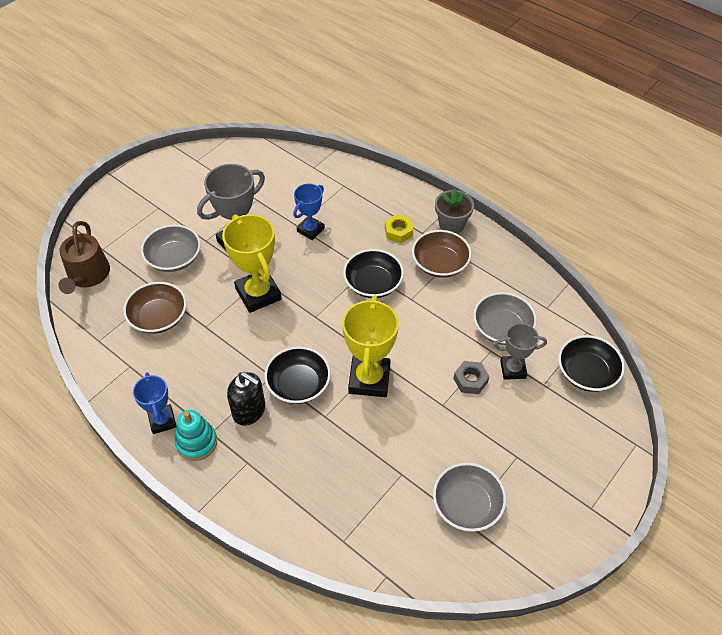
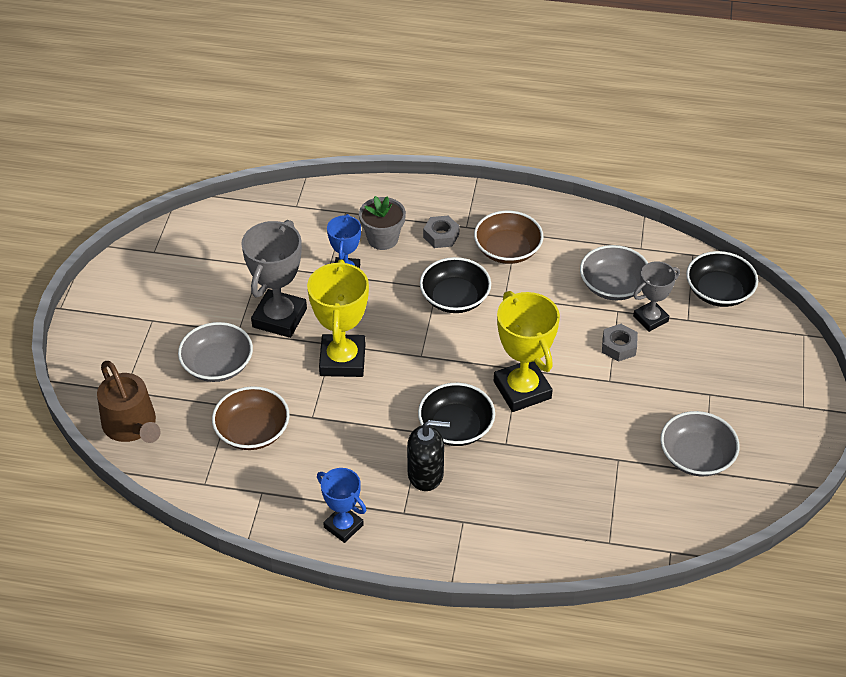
camera: 30 degrees left, 5 degrees down
turquoise stacking toy [175,410,217,461] -> none
yellow trophy [222,214,282,313] -> yellow trophy turned 60 degrees clockwise [307,259,369,377]
yellow nut [385,214,413,243] -> grey nut [423,216,460,248]
grey flower pot [435,188,474,234] -> grey flower pot moved to [359,196,406,250]

